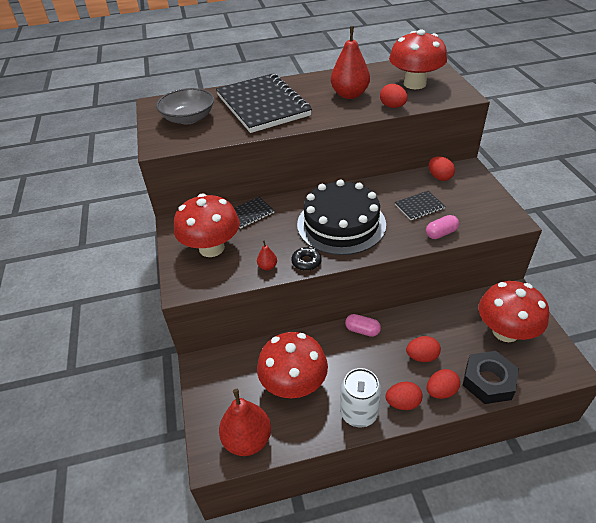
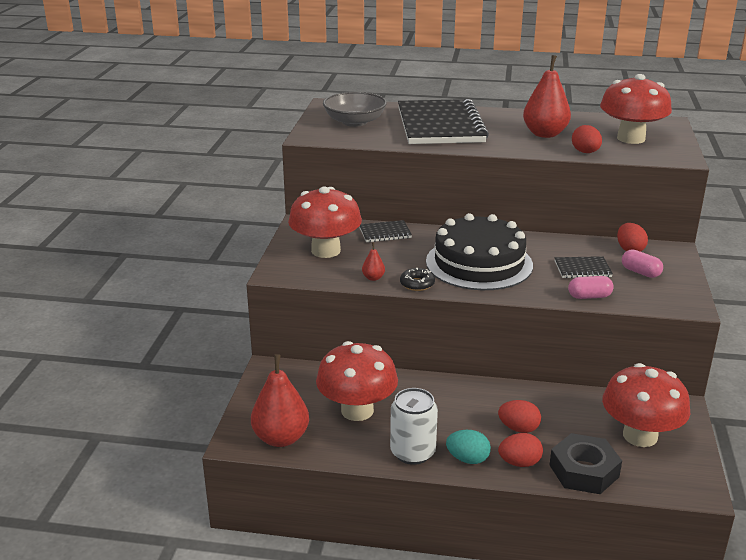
camera: 20 degrees right, 15 degrees down
pink capsule [345,314,381,337] -> pink capsule moved to [622,249,663,278]
red egg [385,382,423,410] -> turquoise egg [446,430,491,464]

